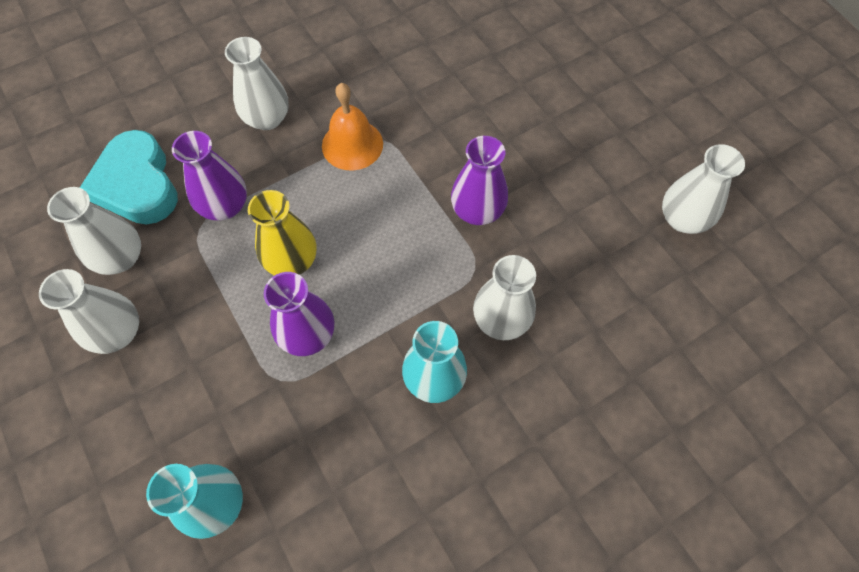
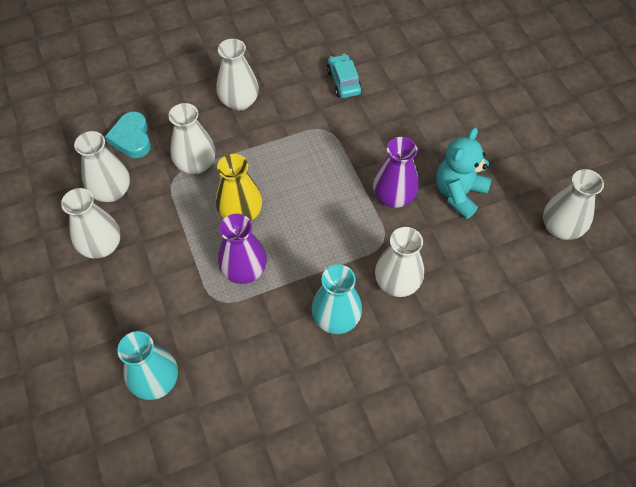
camera: 10 degrees right, 5 degrees down
turquoise heart [80,130,178,224] -> turquoise heart [105,111,151,158], size x0.64
purple vase [172,131,247,221] -> white vase [169,103,216,174]
orange bell [322,83,383,171] -> none
none -> turquoise car [327,54,362,98]
none -> turquoise teddy bear [436,128,492,219]

